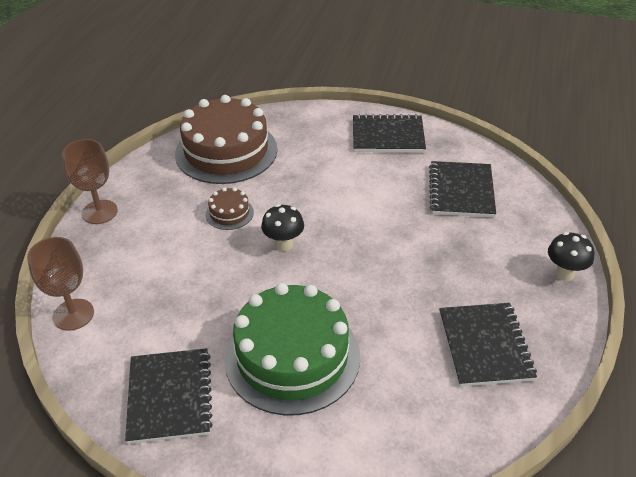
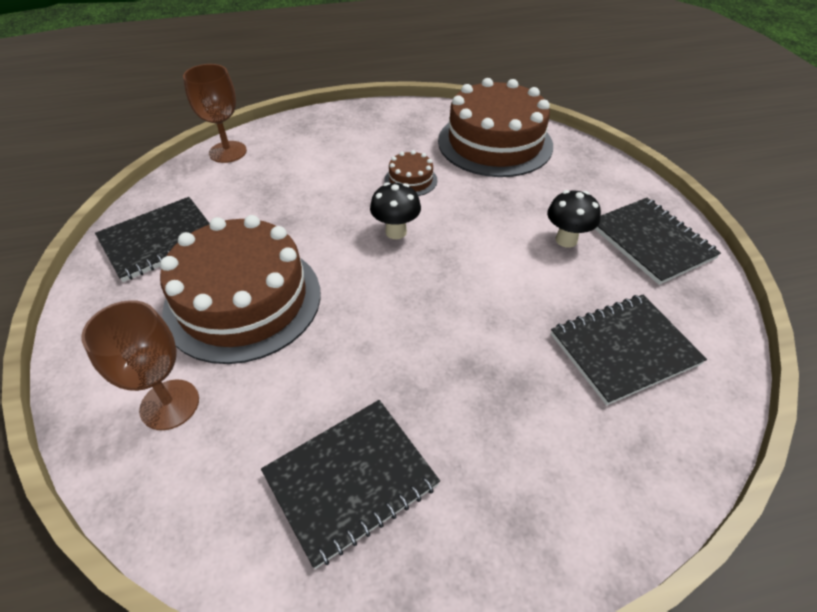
camera: 60 degrees right, 5 degrees up
brown goblet [62,139,118,224] -> brown goblet moved to [81,300,199,430]
green cake [224,283,360,415] -> brown cake [160,215,321,364]
black mushroom [548,232,594,281] -> black mushroom moved to [547,190,601,248]

